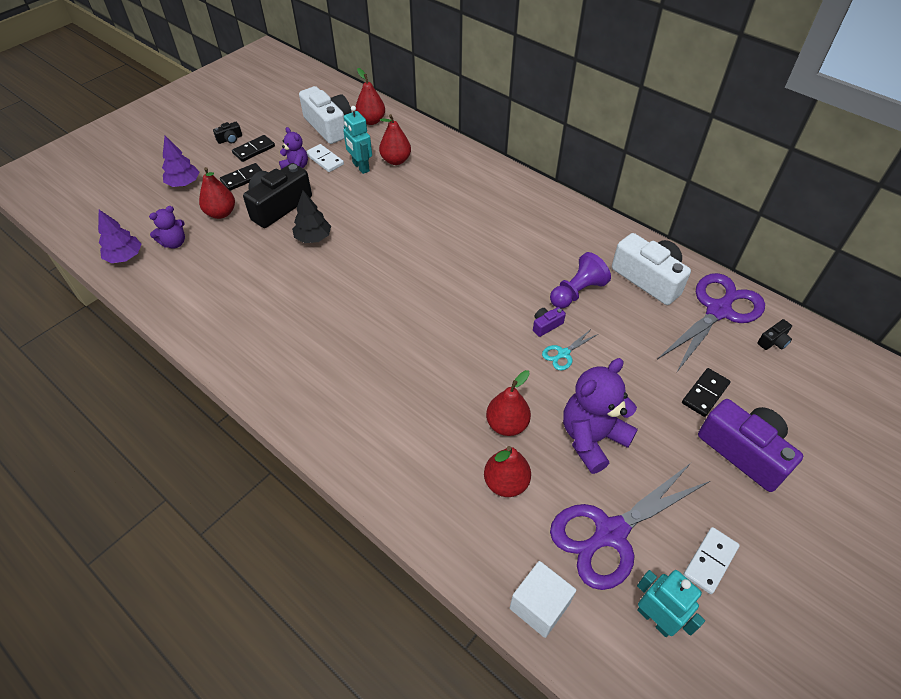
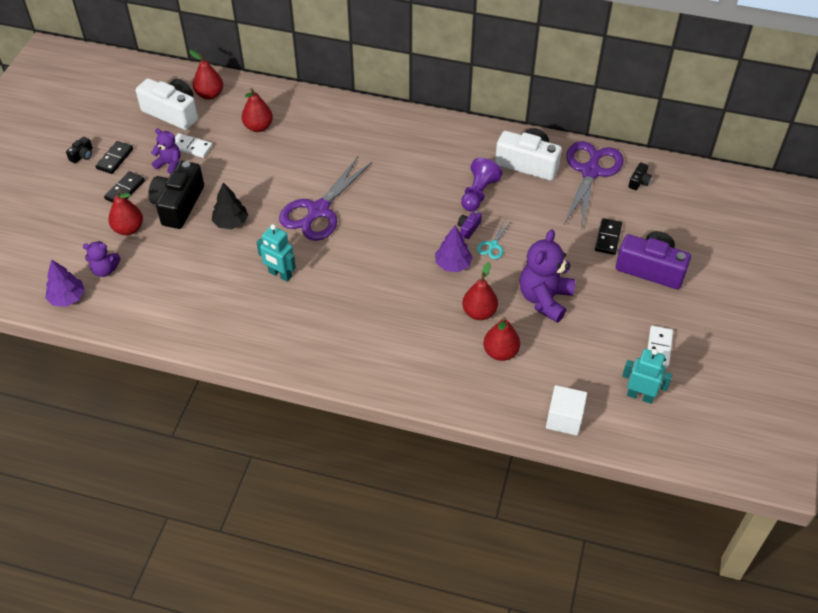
camera: 25 degrees left, 0 degrees up
purple teddy bear [149,206,185,249] -> purple teddy bear turned 60 degrees clockwise [83,241,120,277]
purple tree [162,136,199,187] -> purple tree moved to [435,225,473,272]
turquoise robot [343,106,372,174] -> turquoise robot moved to [256,224,296,282]
purple scissors [550,463,710,590] -> purple scissors moved to [279,157,373,241]

